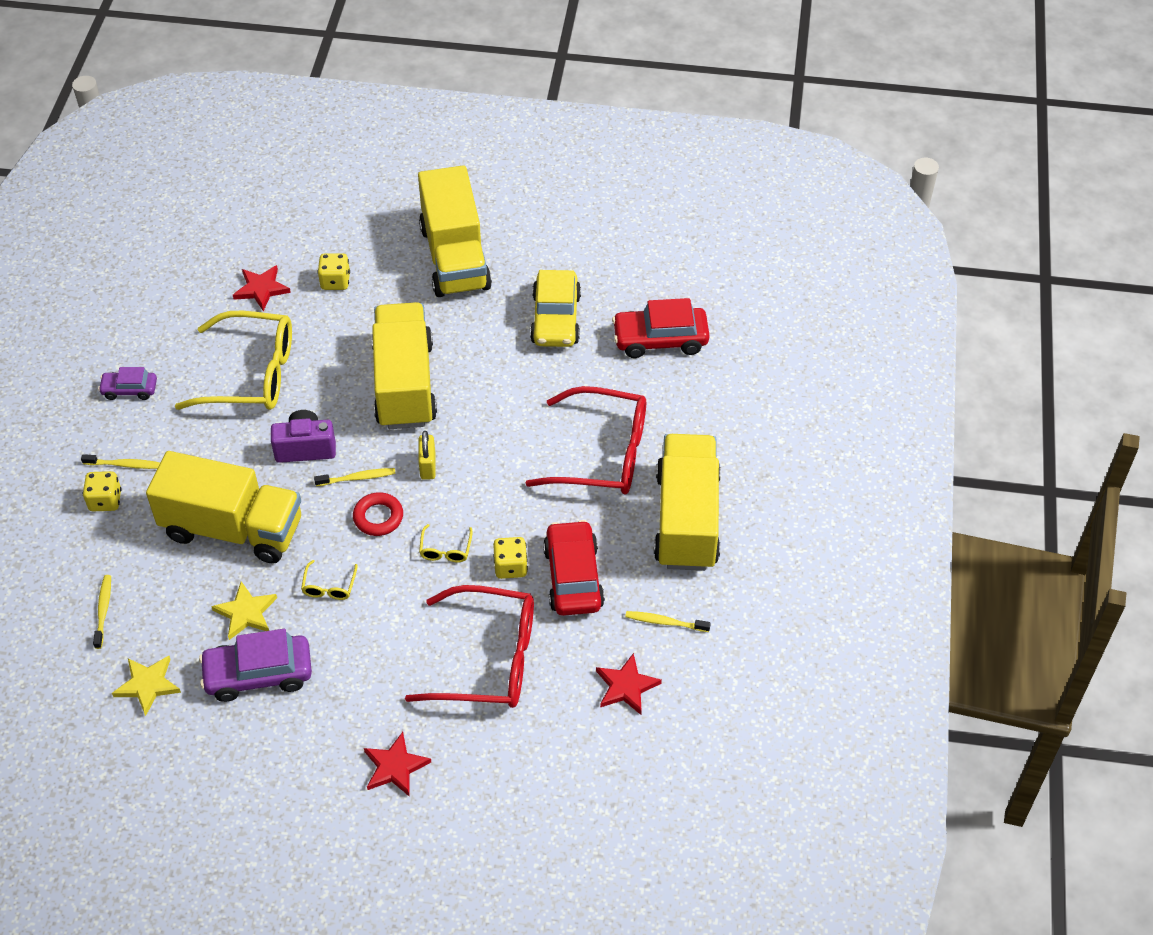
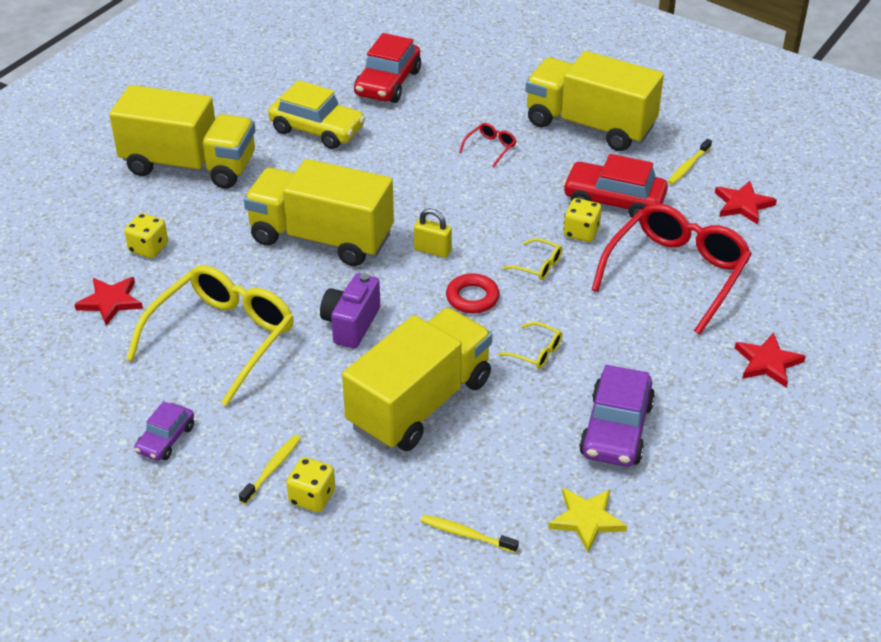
camera: 65 degrees left, 10 degrees down
yellow star [211,581,277,640] -> none
yellow toothbrush [314,468,396,486] -> none
red glasses [526,386,646,495] -> red glasses [459,123,516,167], size x0.40

